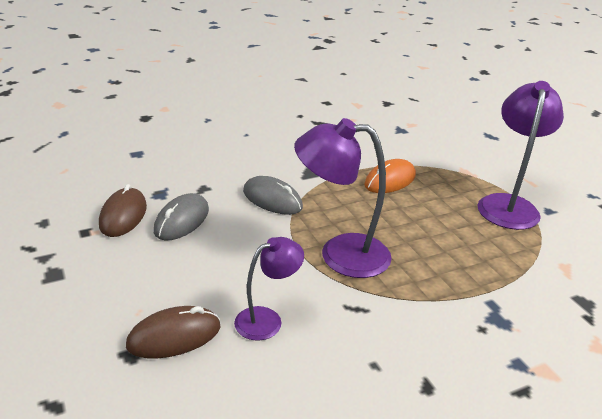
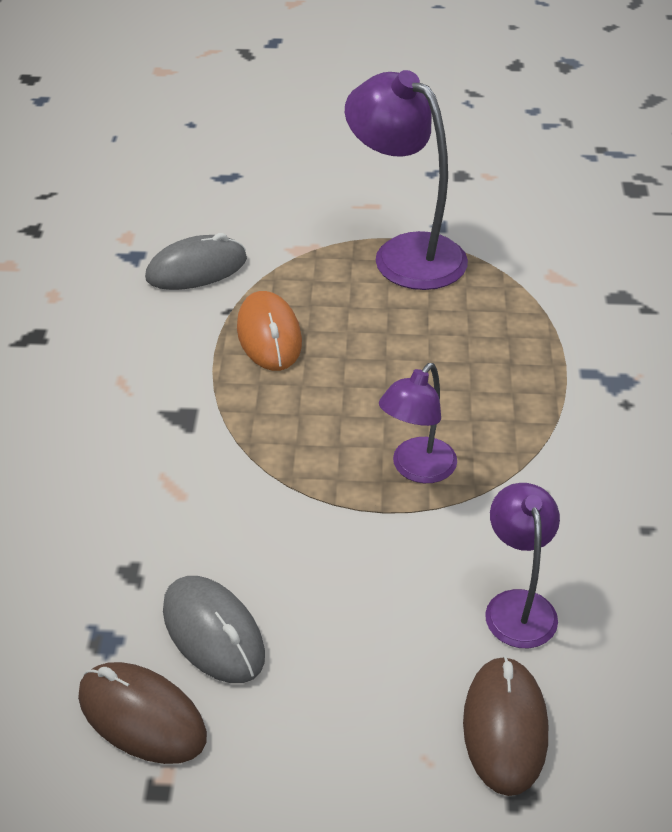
camera: 60 degrees left, 10 degrees up
grey mouse [243,176,303,215] -> grey mouse moved to [145,233,247,290]
purple lamp [294,118,392,278] -> purple lamp [379,363,457,483], size x0.58

